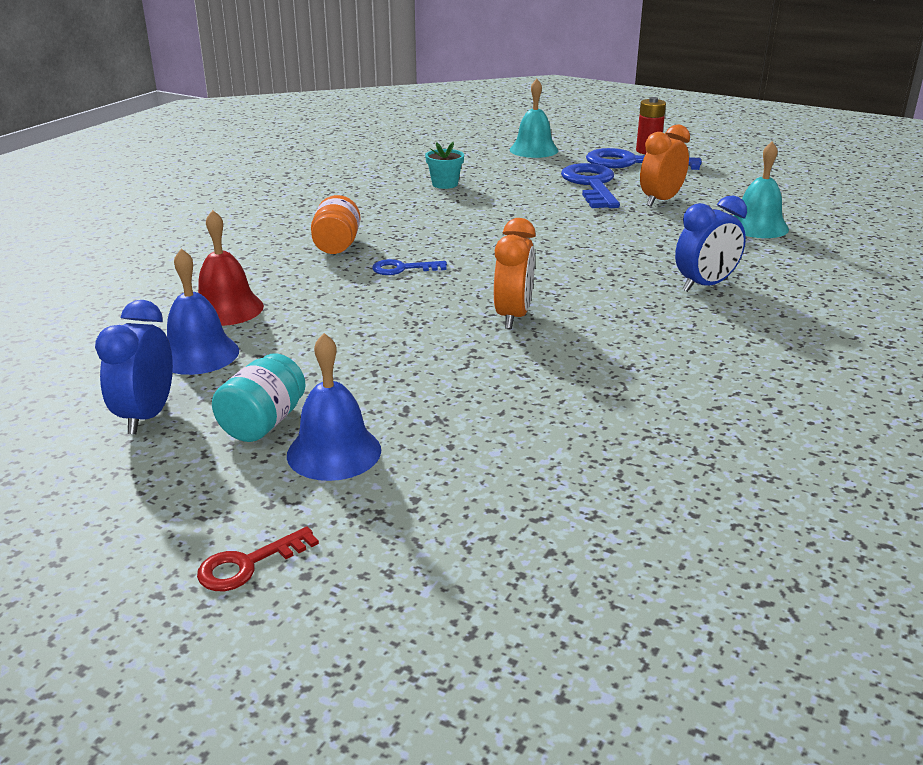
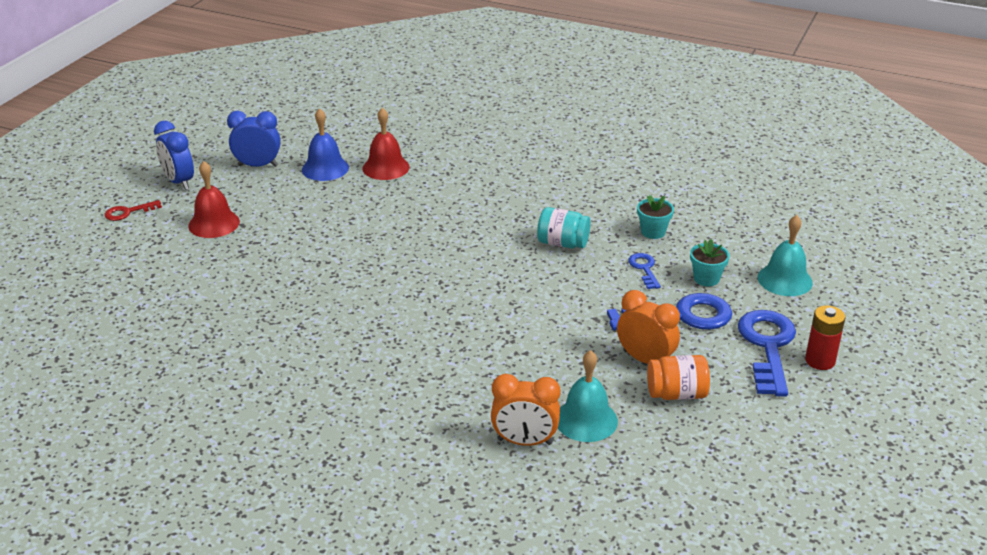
camera: 85 degrees right, 5 degrees up
red key [197,527,319,591] -> red key turned 75 degrees counterclockwise [104,200,162,221]
turquoise jar [212,353,306,442] -> turquoise jar moved to [537,207,591,249]
blue bell [287,333,381,481] -> red bell [188,161,240,238]
orange jar [311,195,360,254] -> orange jar moved to [647,355,710,400]
blue key [372,259,447,275] -> blue key moved to [628,253,661,289]
orange clock [494,218,536,329] -> orange clock moved to [491,374,561,446]
blue clock [675,195,747,292] -> blue clock moved to [154,121,194,190]
none -> turquoise flower pot [690,239,730,286]

